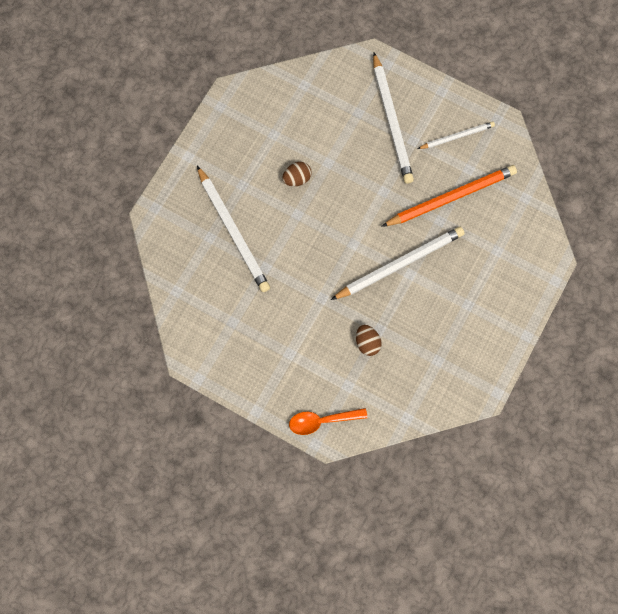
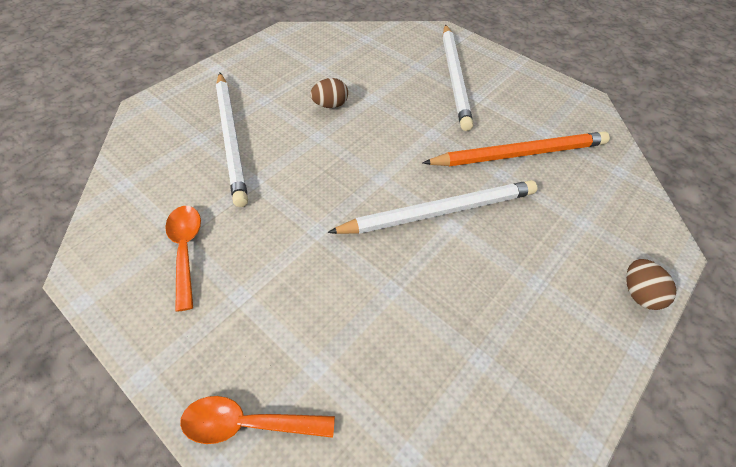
camera: 10 degrees right, 20 degrees down
brown egg [356,325,382,356] -> brown egg moved to [626,259,676,310]
white pencil [417,121,495,149] -> none
none -> orange spoon [165,206,201,312]

